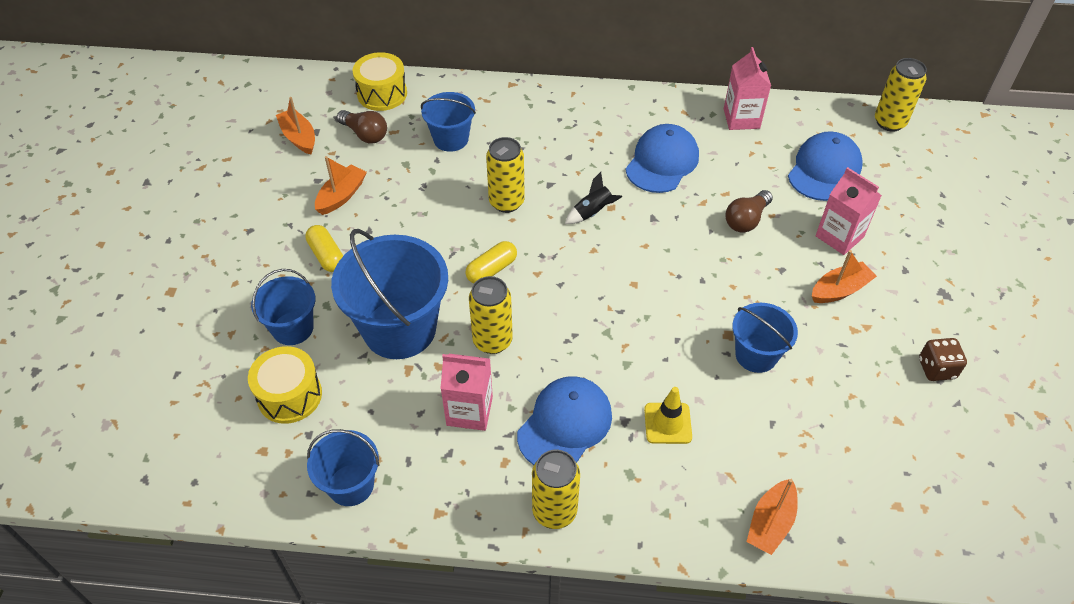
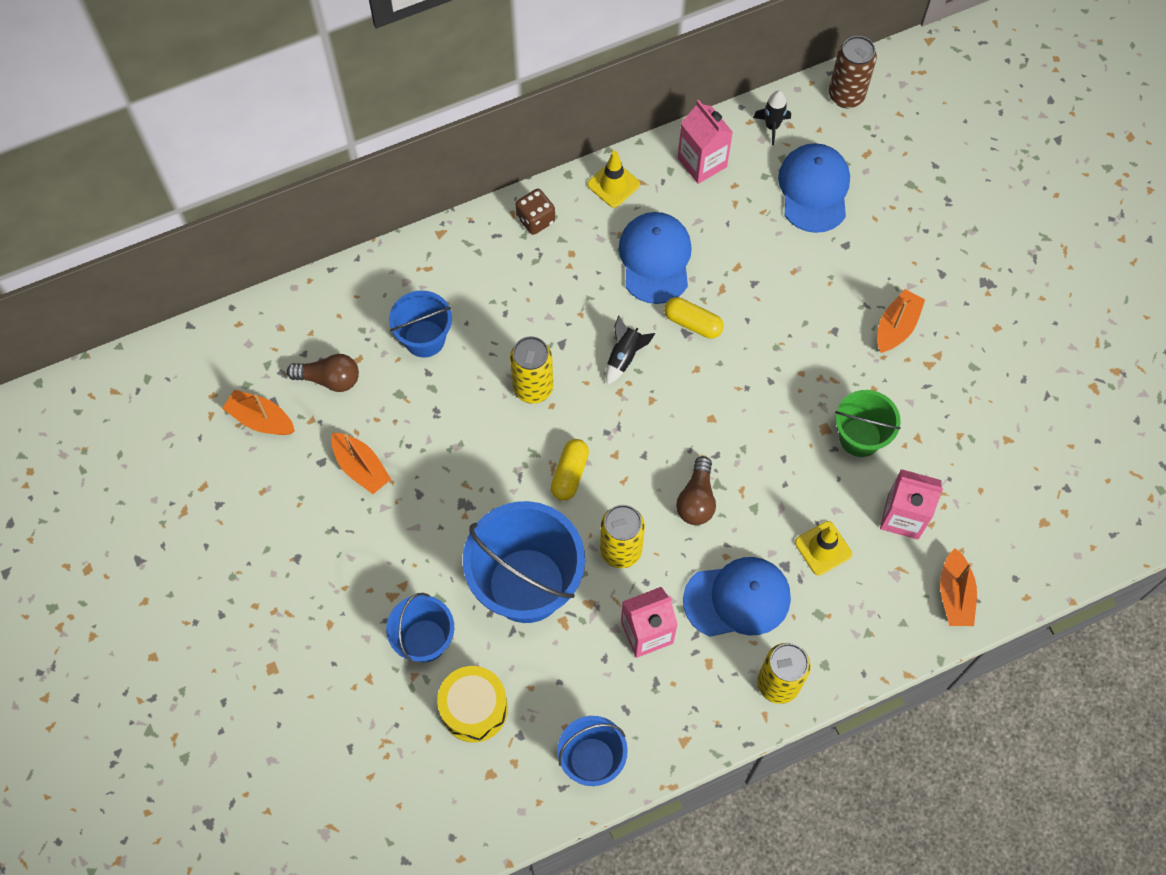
camera: 30 degrees left, 15 degrees up
yellow capsule [305,225,343,272] -> yellow capsule moved to [664,297,724,339]
orange boat [315,156,367,215] -> orange boat turned 135 degrees clockwise [331,433,391,494]
yellow drum [353,52,407,111] -> none
blue cap [517,376,612,465] -> blue cap turned 75 degrees clockwise [683,557,791,637]
brown light bulb [726,190,773,233] -> brown light bulb moved to [676,456,716,525]
blue bucket [732,303,798,373] -> green bucket [835,390,901,457]
pink carton [815,167,882,255] -> pink carton moved to [880,469,943,540]
yellow can [875,58,927,132] -> brown can [829,36,877,108]
brown dice [919,338,967,381] -> brown dice moved to [516,189,555,235]
none -> yellow traffic cone [587,151,640,208]
none -> black rocket [753,91,791,145]

